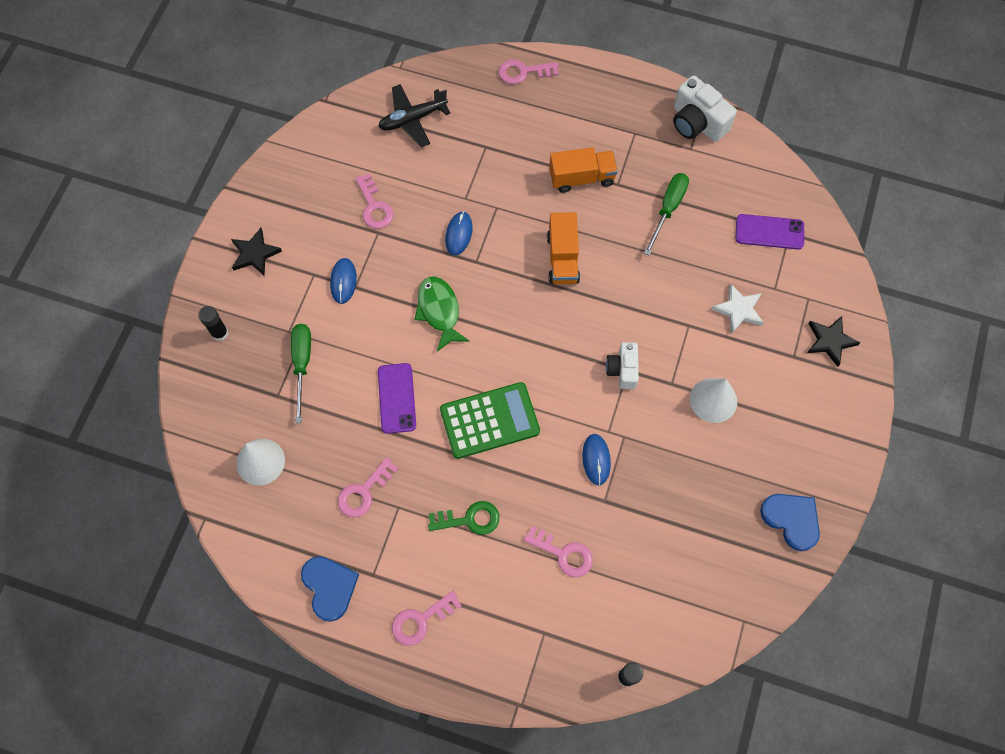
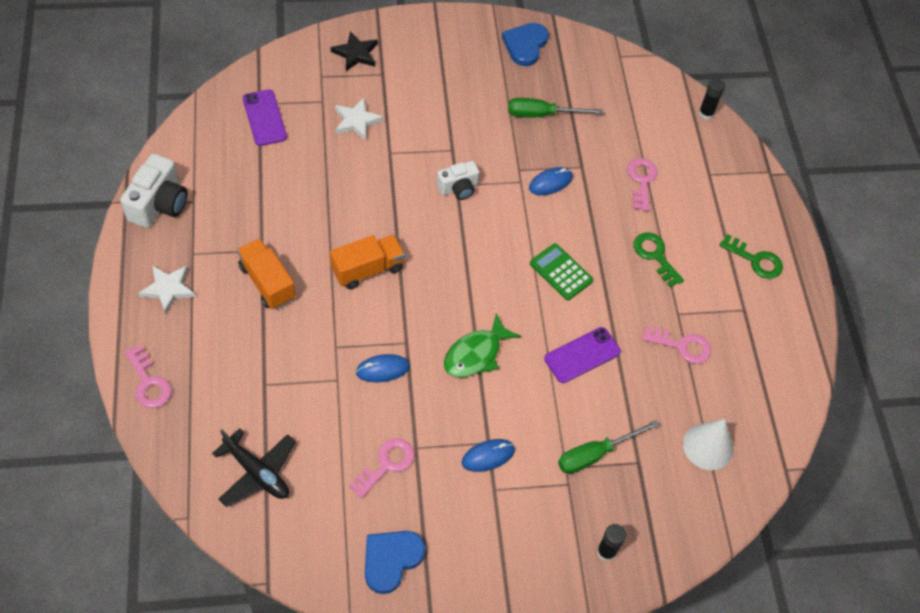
camera: 120 degrees left, 10 degrees down
black star [231,228,282,276] -> none
blue heart [301,556,359,622] -> blue heart moved to [365,531,426,594]
pink key [392,591,462,646] -> green key [719,234,783,279]
green calculator [440,382,540,459] -> green calculator [530,243,593,300], size x0.65
green screwdriver [644,173,689,256] -> green screwdriver moved to [508,98,603,117]
white cone [690,378,737,423] -> none
none -> white star [138,265,196,314]

